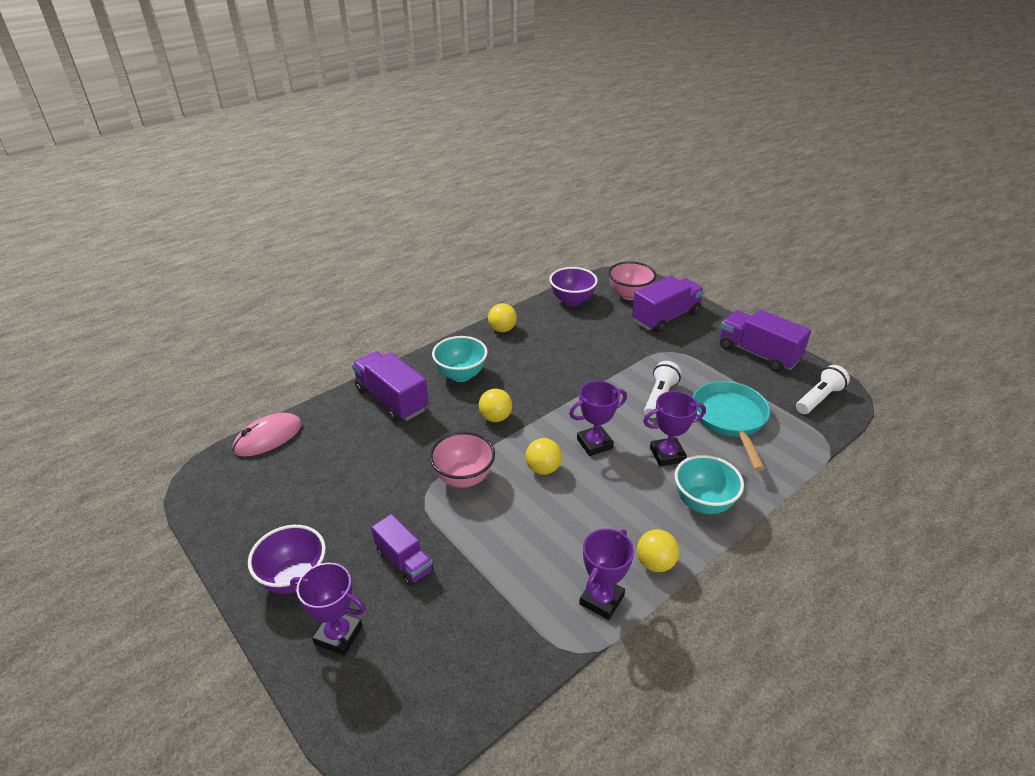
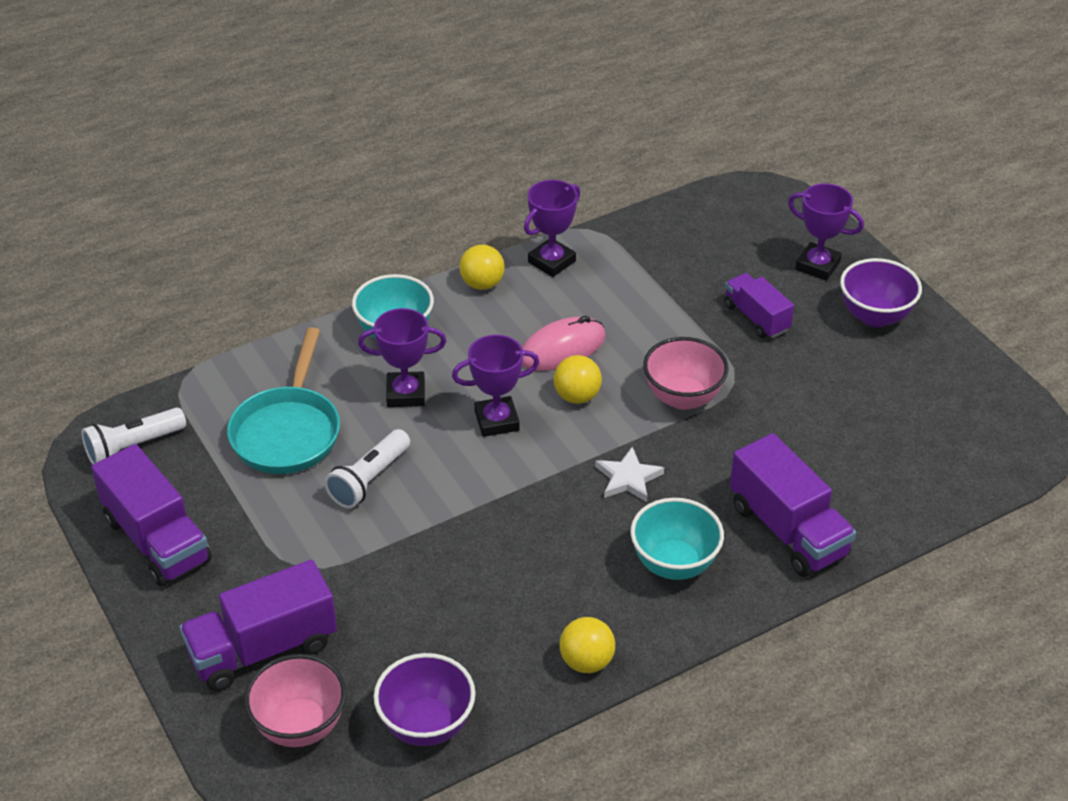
camera: 170 degrees left, 5 degrees up
pink mouse [233,413,302,457] -> pink mouse moved to [522,316,606,371]
yellow ball [479,389,512,422] -> white star [595,447,664,502]

